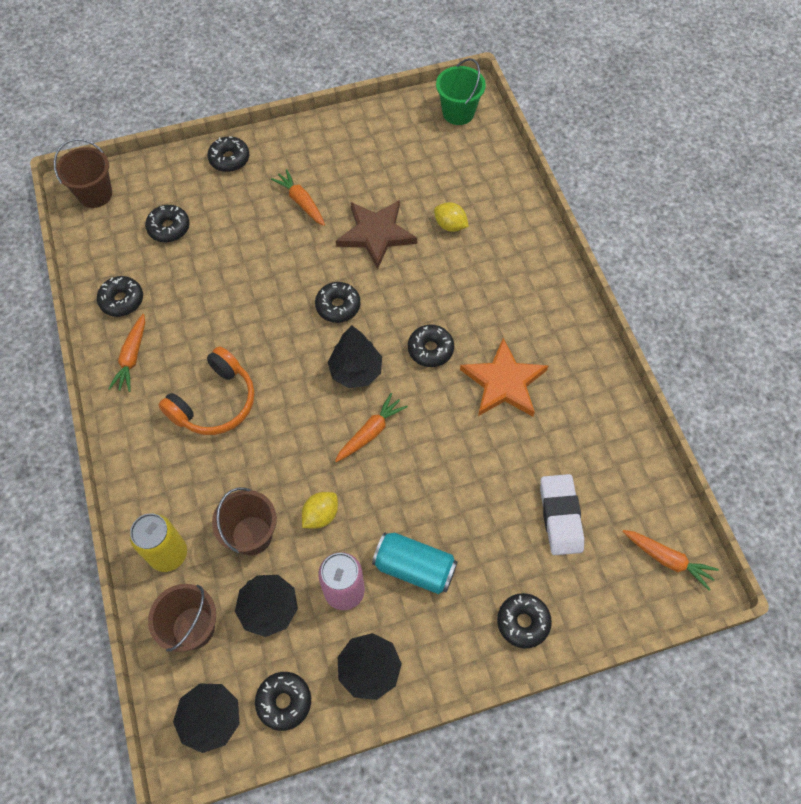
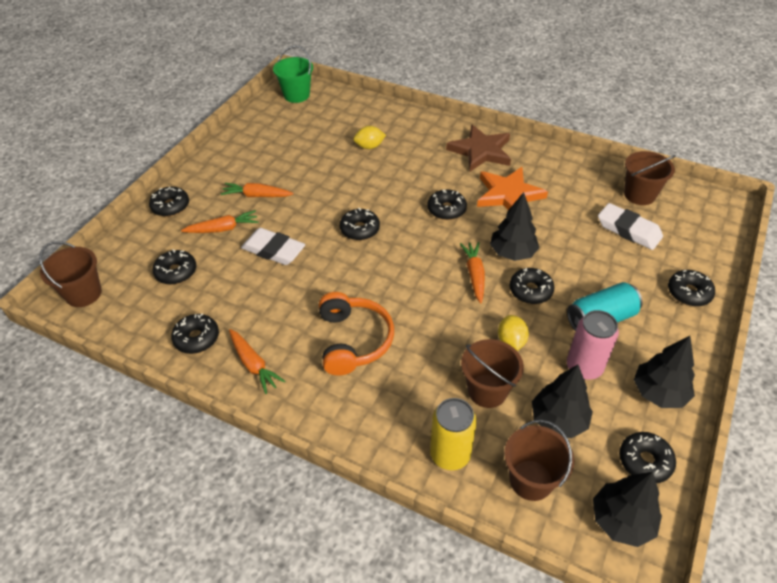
camera: 45 degrees left, 15 degrees down
black tree [327,325,382,388] -> black tree moved to [490,192,539,261]
brown star [336,200,417,269] -> brown star moved to [446,124,511,172]
orange carrot [622,530,719,591] -> orange carrot moved to [181,210,259,233]
none -> white eraser [241,228,305,265]
none -> black donut [510,268,554,304]
none -> brown bucket [624,151,676,205]

